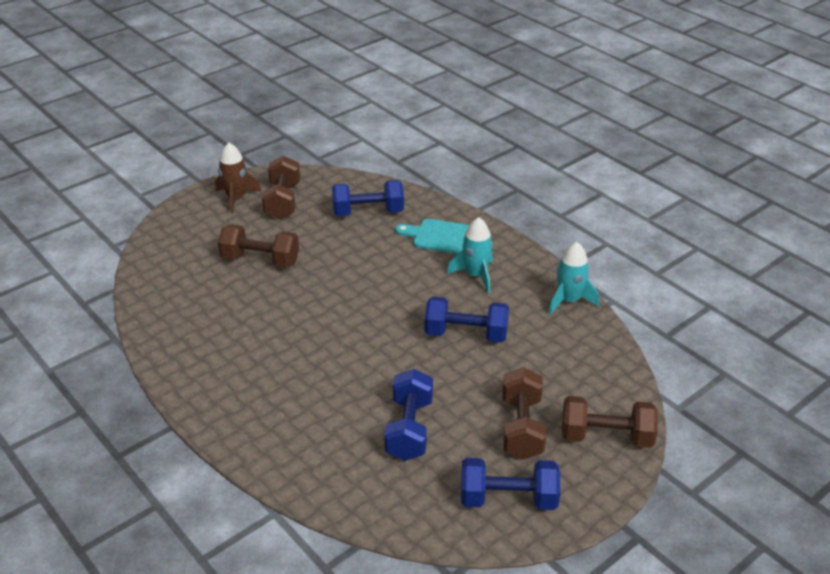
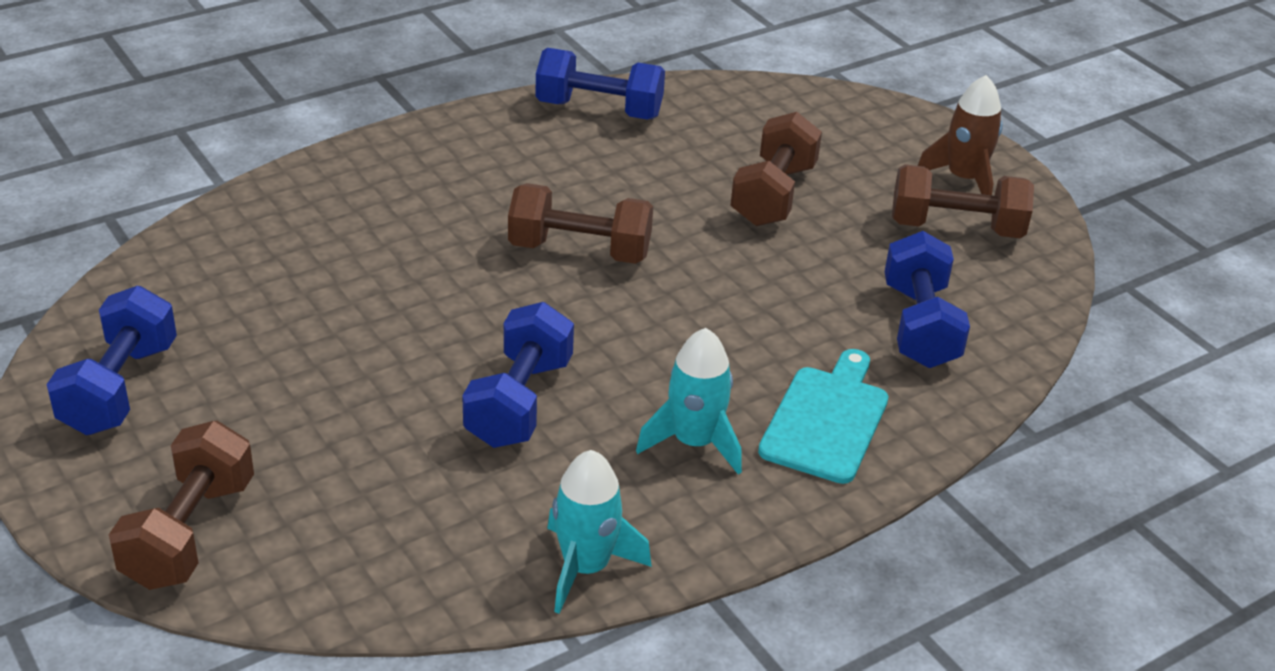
camera: 95 degrees right, 0 degrees up
blue dumbbell [384,369,433,461] -> blue dumbbell moved to [536,48,665,120]
brown dumbbell [502,367,546,460] -> brown dumbbell moved to [508,183,653,264]

